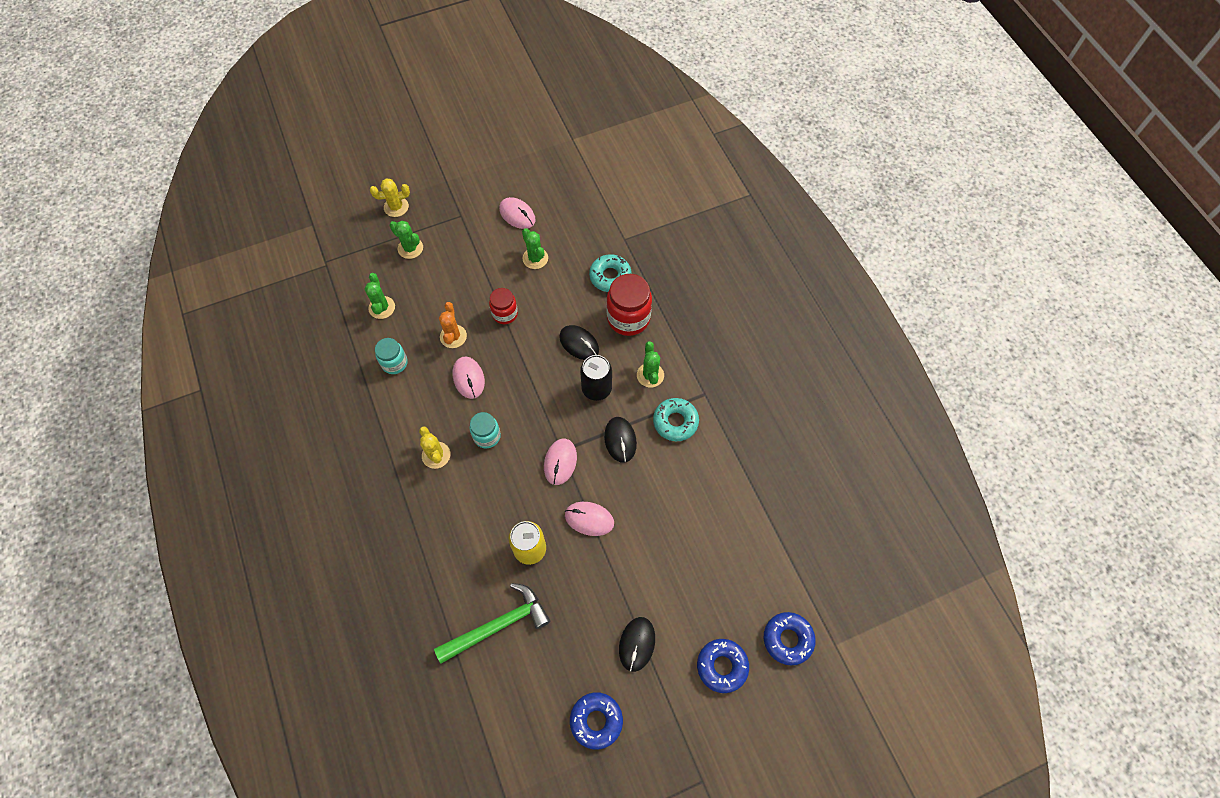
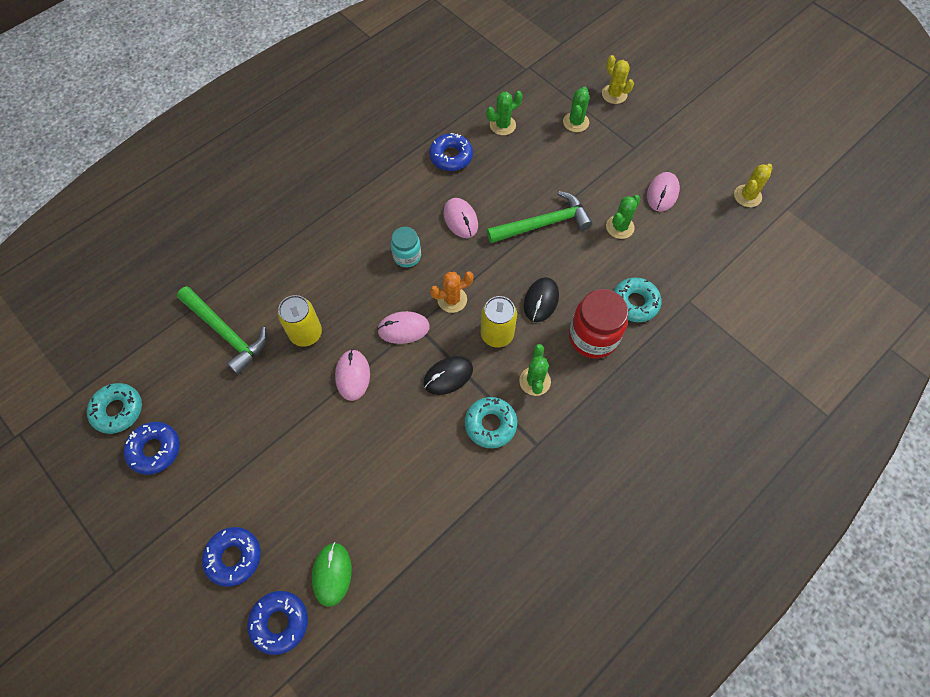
camera: 70 degrees right, 0 degrees up
turquoise jar [375,338,408,374] -> blue donut [429,133,473,171]
yellow cactus [419,426,450,469] -> yellow cactus moved to [734,164,773,207]
orange cactus [439,302,467,348] -> orange cactus moved to [430,272,474,313]
pink mouse [453,356,485,399] -> pink mouse turned 75 degrees counterclockwise [443,198,478,238]
red jar [489,288,518,324] -> green hammer [487,191,592,243]
black can [580,355,612,401] -> yellow can [481,296,517,347]
black mouse [619,617,655,672] -> none
green cactus [637,341,664,388] -> green cactus turned 60 degrees counterclockwise [519,344,551,396]
none -> turquoise donut [87,383,142,434]
none -> green mouse [312,542,352,607]

